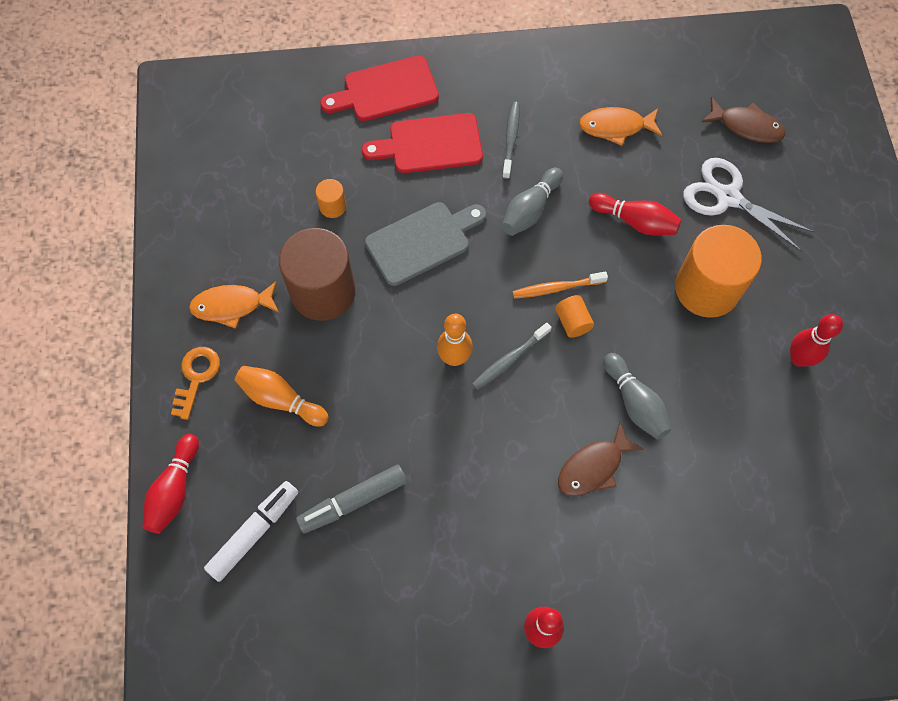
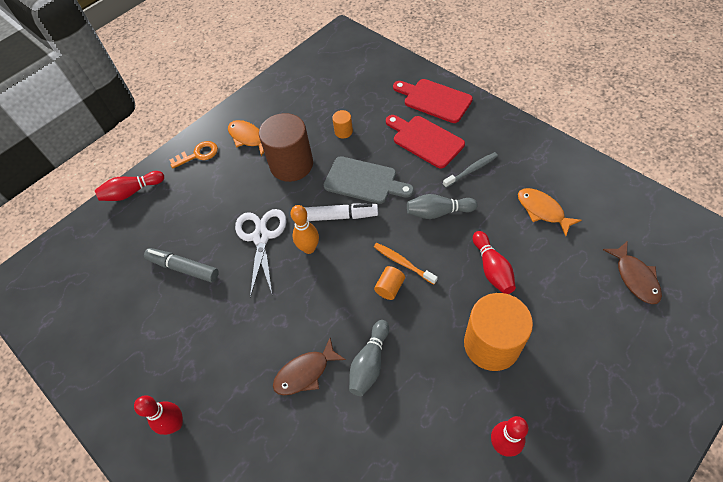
camera: 55 degrees right, 10 degrees down
white marker [204,481,298,582] -> white marker moved to [304,204,378,221]
orange bowling pin [235,366,329,427] -> none
grey toothbrush [472,323,552,390] -> none
brown fish [558,422,644,497] -> brown fish turned 45 degrees counterclockwise [273,338,346,395]
white scissors [683,158,814,252] -> white scissors moved to [235,209,287,298]

